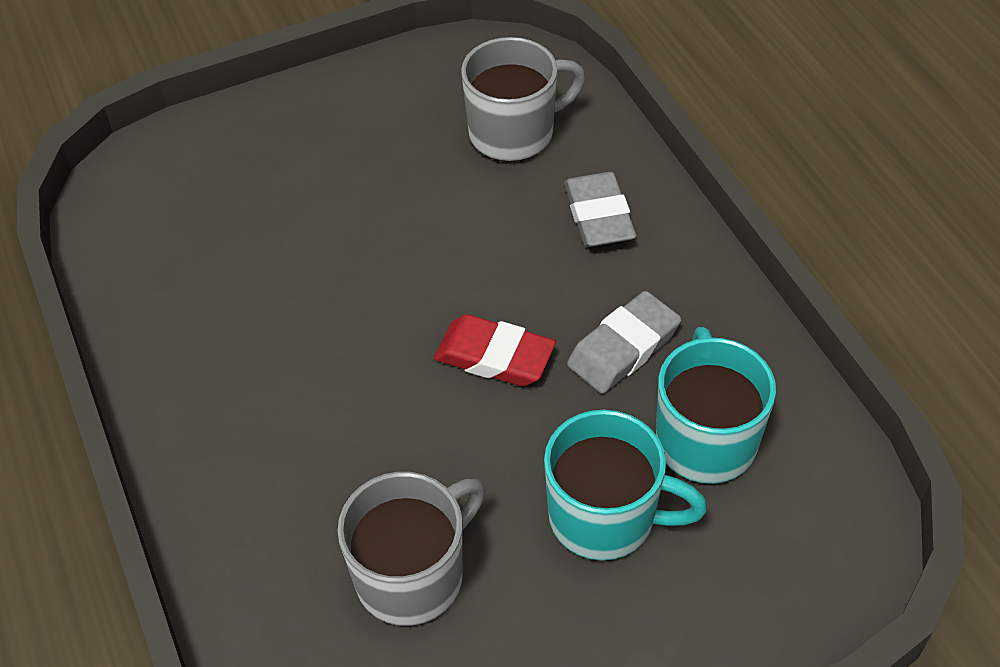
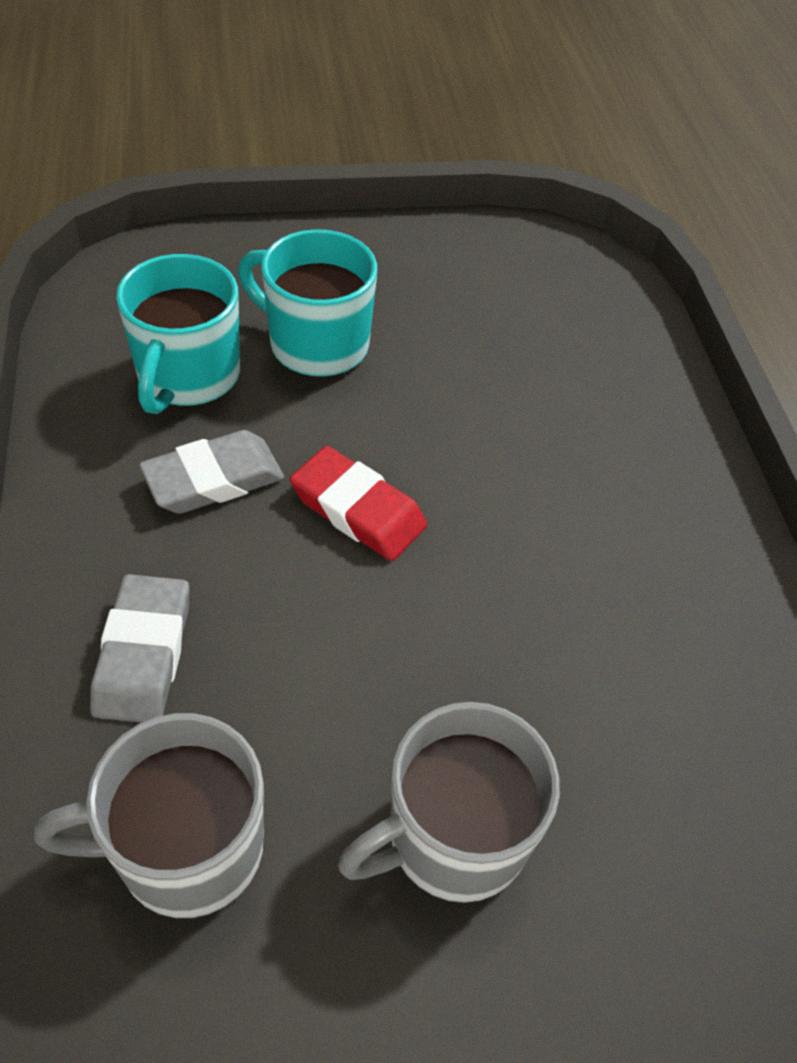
camera: 170 degrees left, 0 degrees up
grey mug [337,472,485,626] -> grey mug moved to [338,702,560,903]

